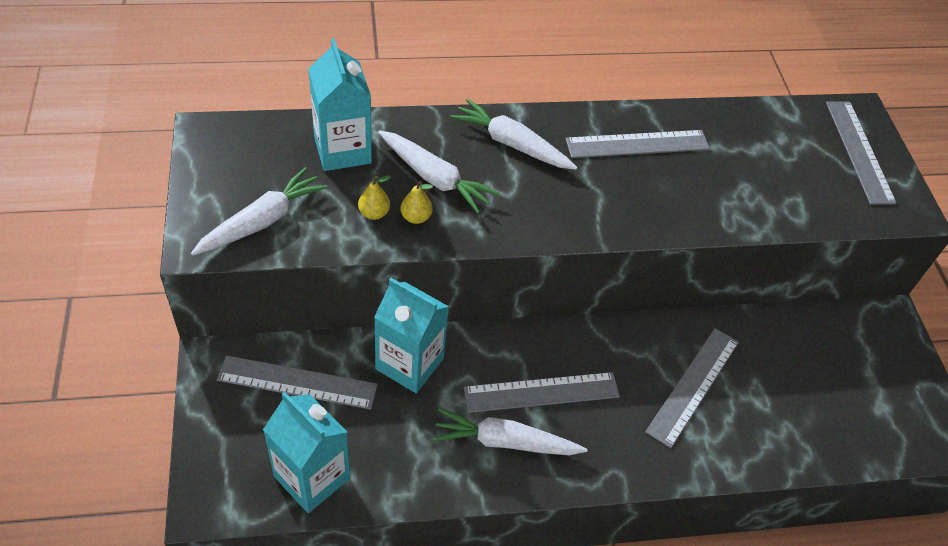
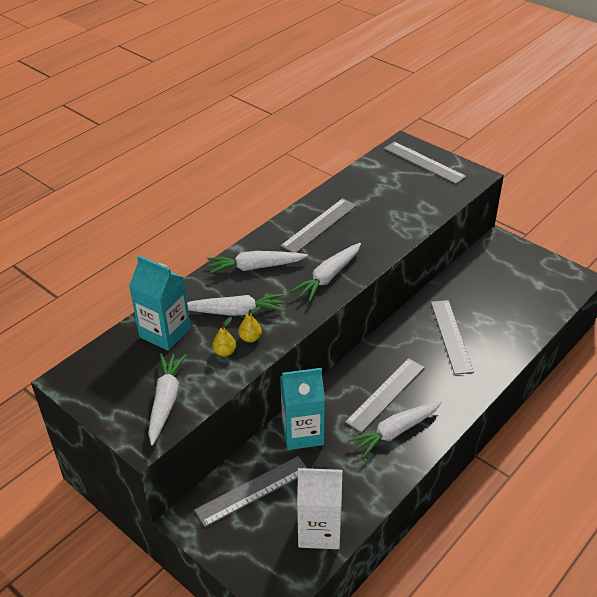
camera: 35 degrees left, 10 degrees down
turquoise carton [263,392,350,513] -> white carton [297,465,342,549]
none -> white carrot [290,243,361,302]

